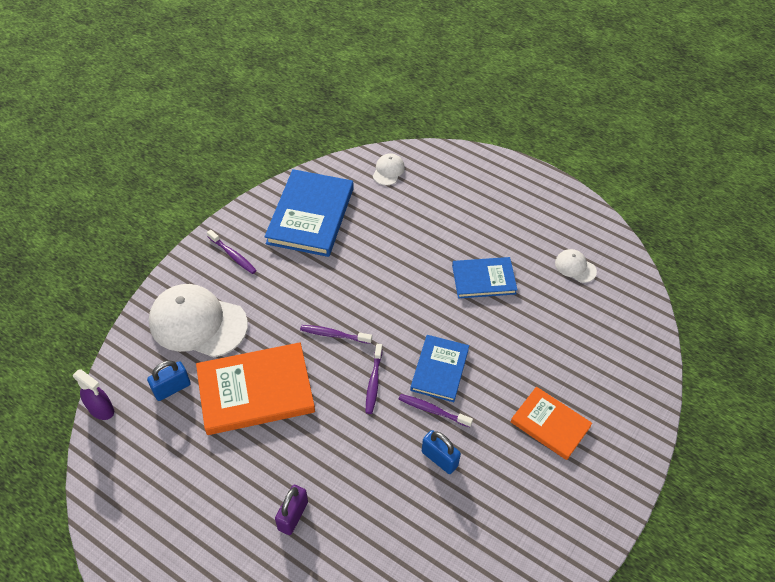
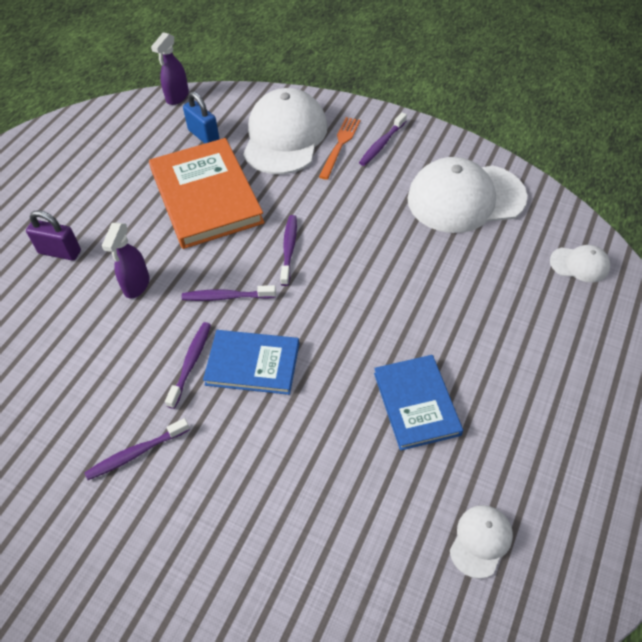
camera: 85 degrees right, 0 degrees up
blue book [264,169,354,257] -> white cap [407,157,527,233]
blue padlock [422,430,461,474] -> none
orange book [511,387,592,460] -> none
none -> purple toothbrush [84,418,190,480]
none -> purple spray bottle [102,222,149,298]
none -> orange fork [319,117,360,180]

